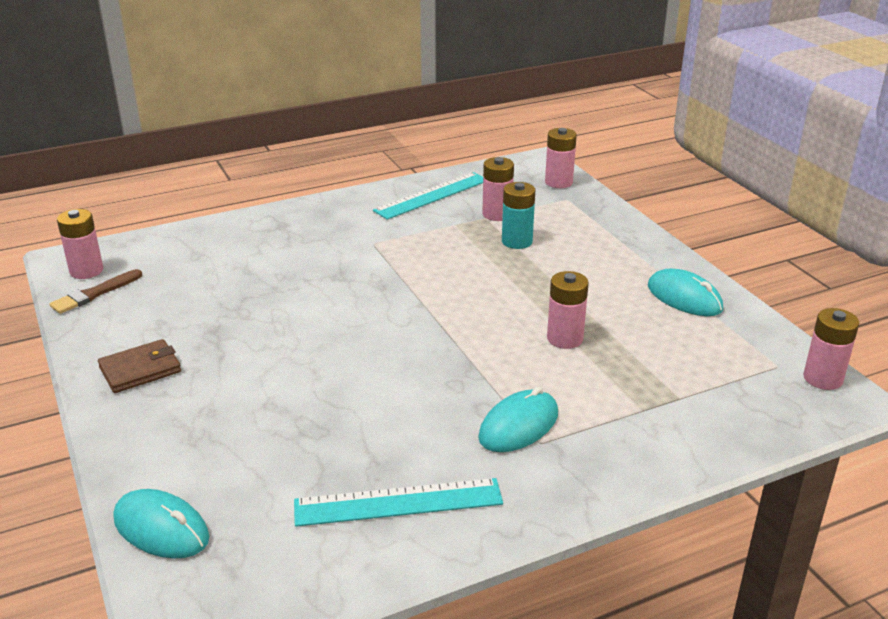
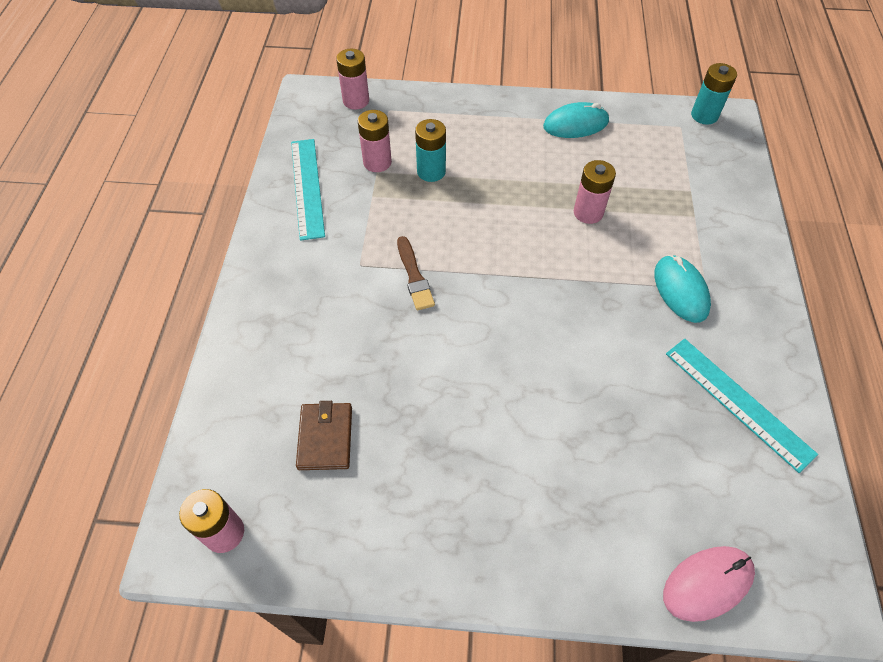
camera: 60 degrees left, 25 degrees up
brown brush [49,269,142,314] -> brown brush moved to [397,236,435,310]
brown wallet [98,339,181,393] -> brown wallet moved to [296,401,352,470]
turquoise mouse [114,489,209,559] -> pink mouse [663,546,755,622]
turquoise ruler [294,478,503,527] -> turquoise ruler turned 60 degrees counterclockwise [666,339,818,473]
pink battery [803,308,859,390] -> turquoise battery [691,63,737,125]

